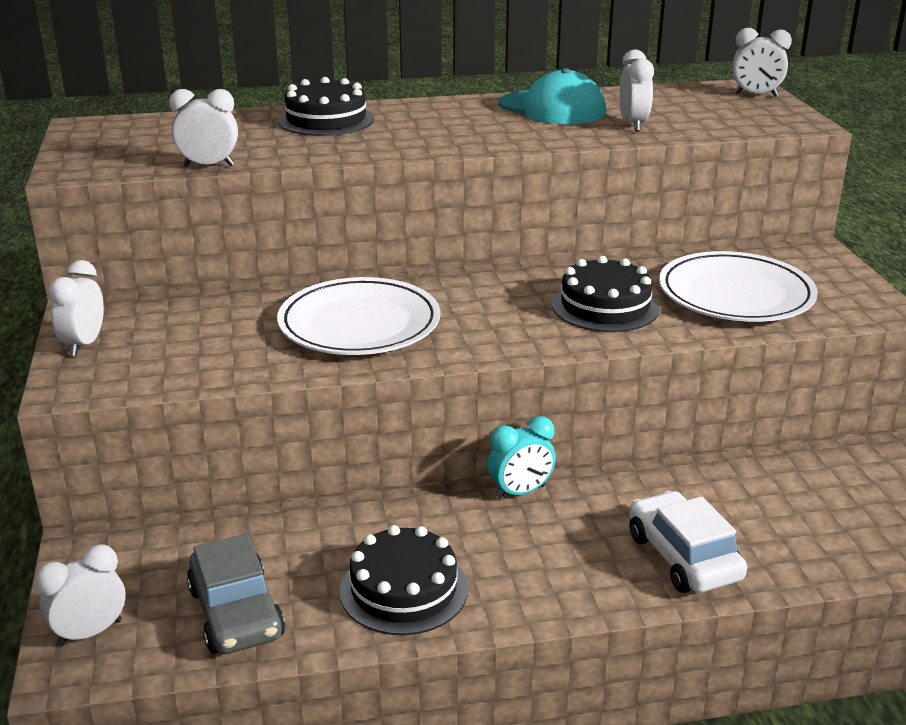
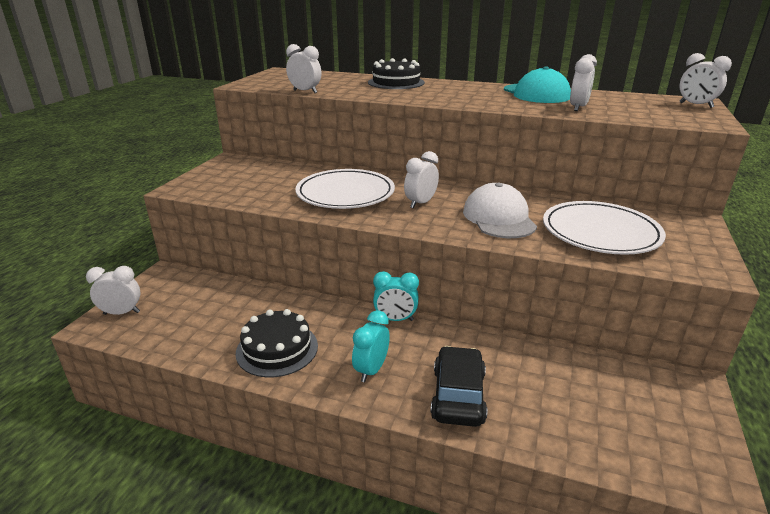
camera: 30 degrees right, 0 degrees up
white clock [48,260,104,356] -> white clock moved to [404,151,439,208]
grey car [187,534,285,654] -> none
black cake [552,256,660,332] -> white cap [463,183,537,238]
white car [629,491,747,593] -> black car [430,346,487,427]
none -> turquoise clock [352,310,390,382]

